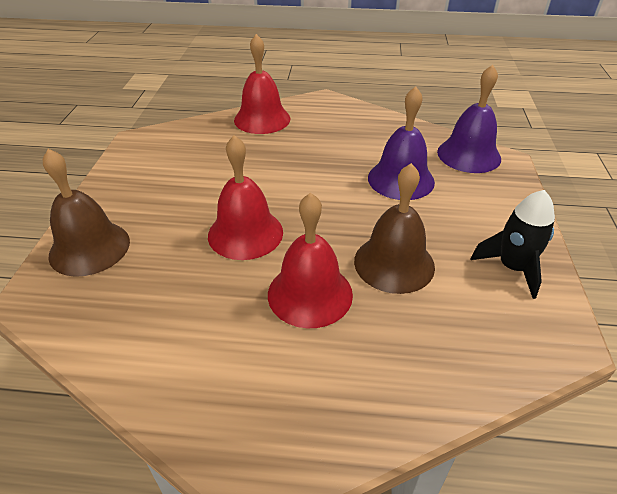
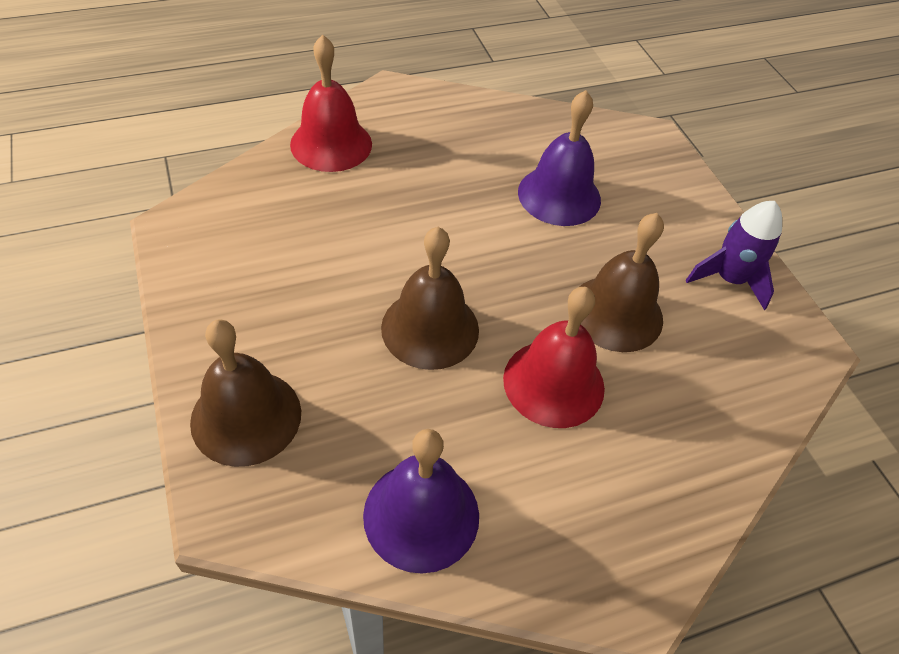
camera: 30 degrees left, 10 degrees up
red bell [208,135,283,260] -> brown bell [381,227,479,370]
purple bell [437,65,501,173] -> purple bell moved to [363,429,479,574]
black rocket [470,190,555,299] -> purple rocket [686,201,782,310]

